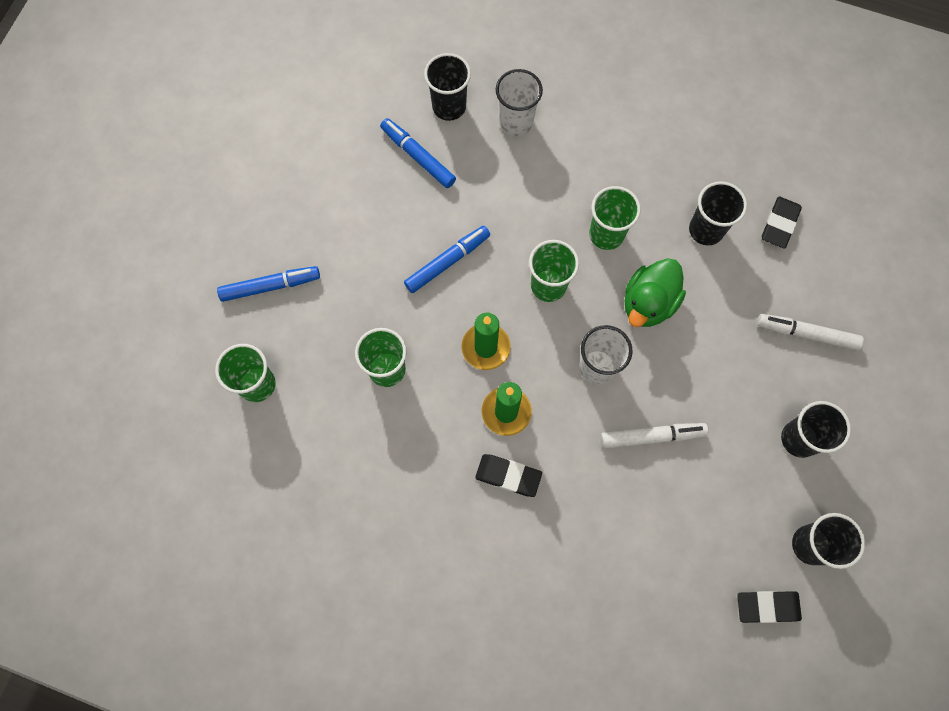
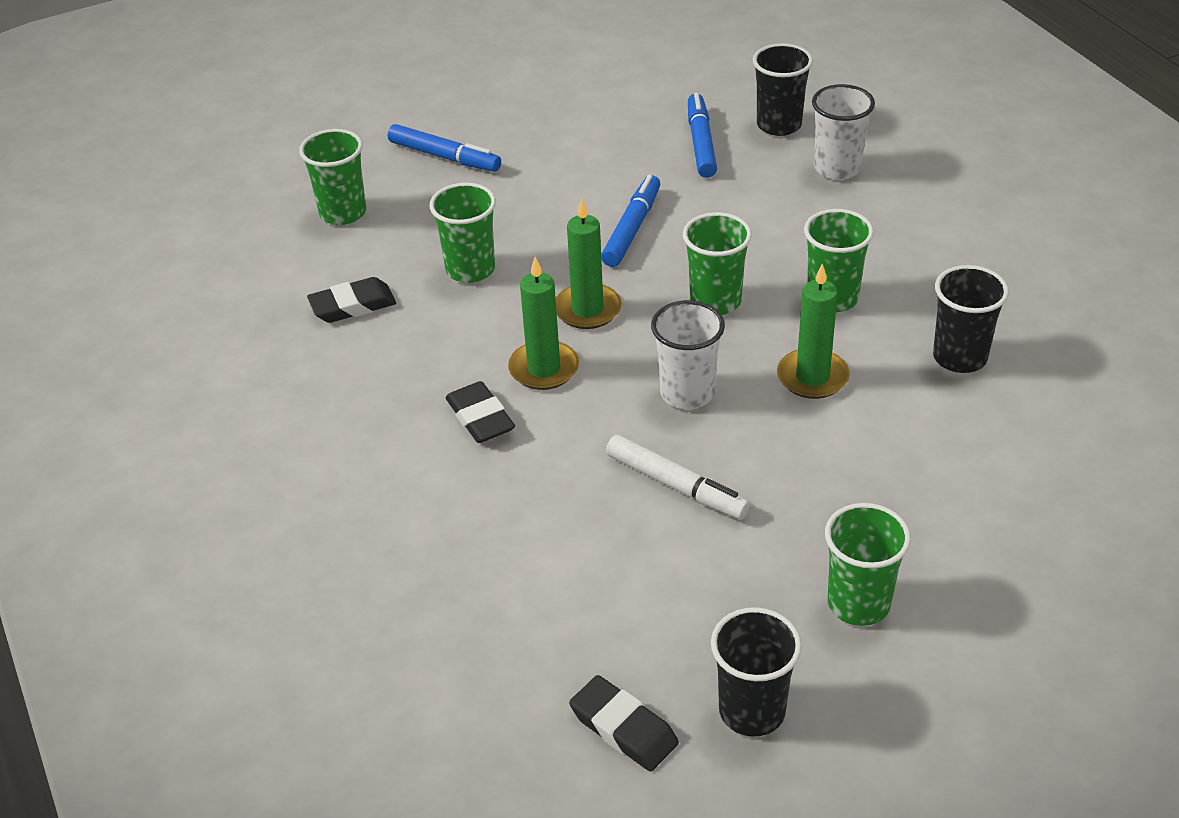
camera: 45 degrees right, 30 degrees down
blue marker [404,226,490,293] -> blue marker turned 75 degrees counterclockwise [601,175,660,267]
green duck [624,258,686,327] -> green candle [777,264,850,399]
white marker [757,314,864,351] -> none
black eraser [762,196,802,249] -> black eraser moved to [307,277,396,323]
black cup [781,401,851,458] -> green cup [825,503,911,626]

